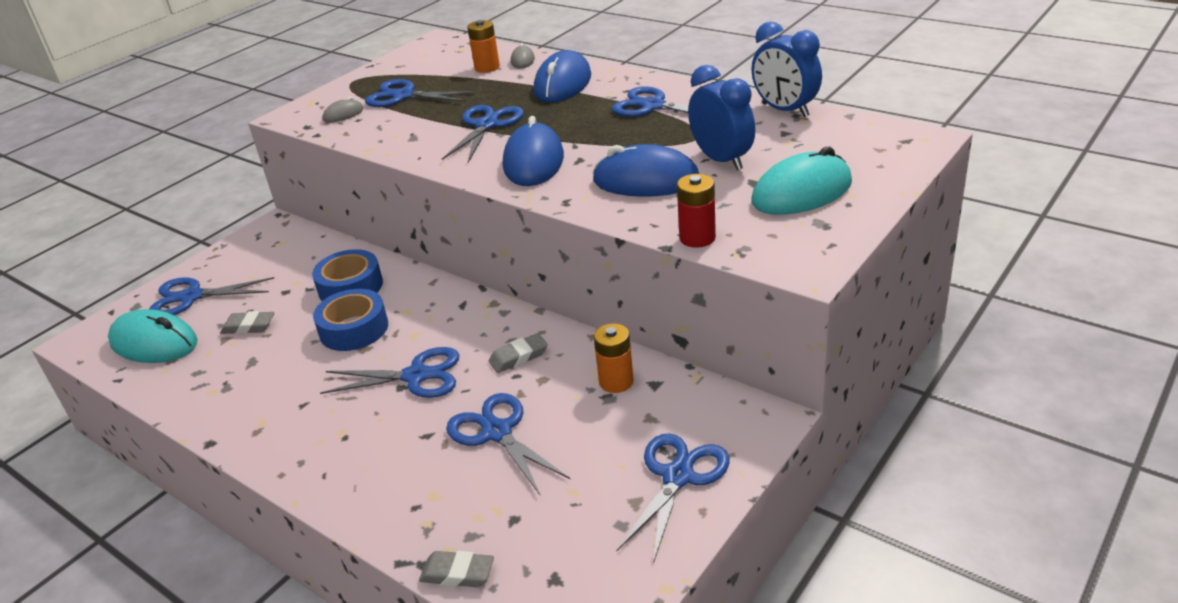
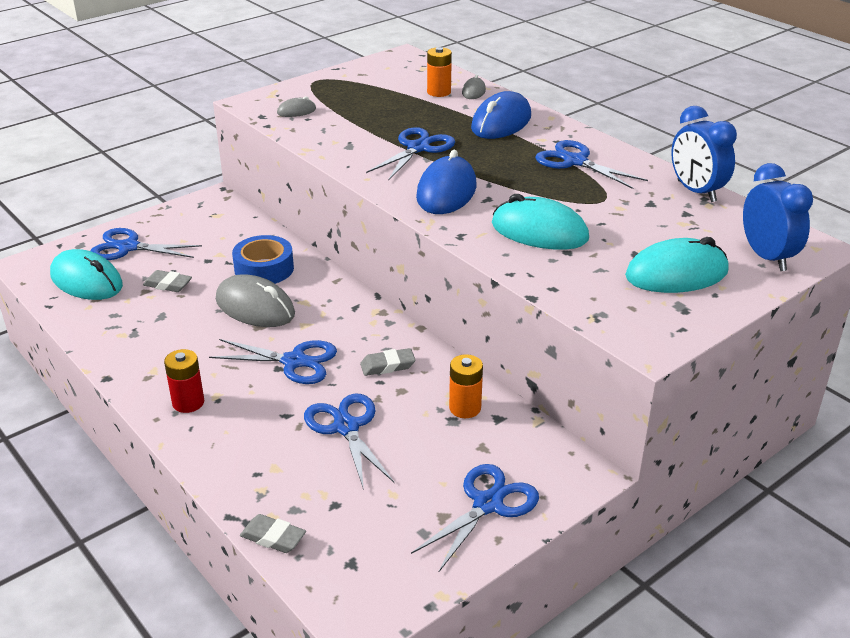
camera: 10 degrees right, 0 degrees up
blue tape [313,289,388,351] -> grey mouse [216,274,295,327]
blue scissors [365,79,477,107] -> none
blue mouse [592,144,699,197] -> turquoise mouse [492,194,589,250]
red battery [677,174,716,248] -> red battery moved to [164,349,205,413]
blue clock [688,65,755,170] -> blue clock moved to [743,163,813,271]

